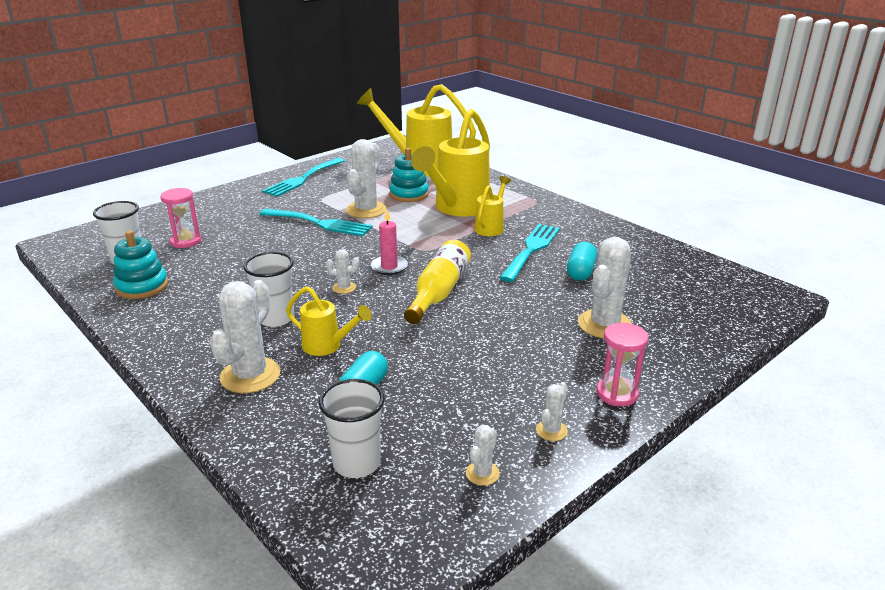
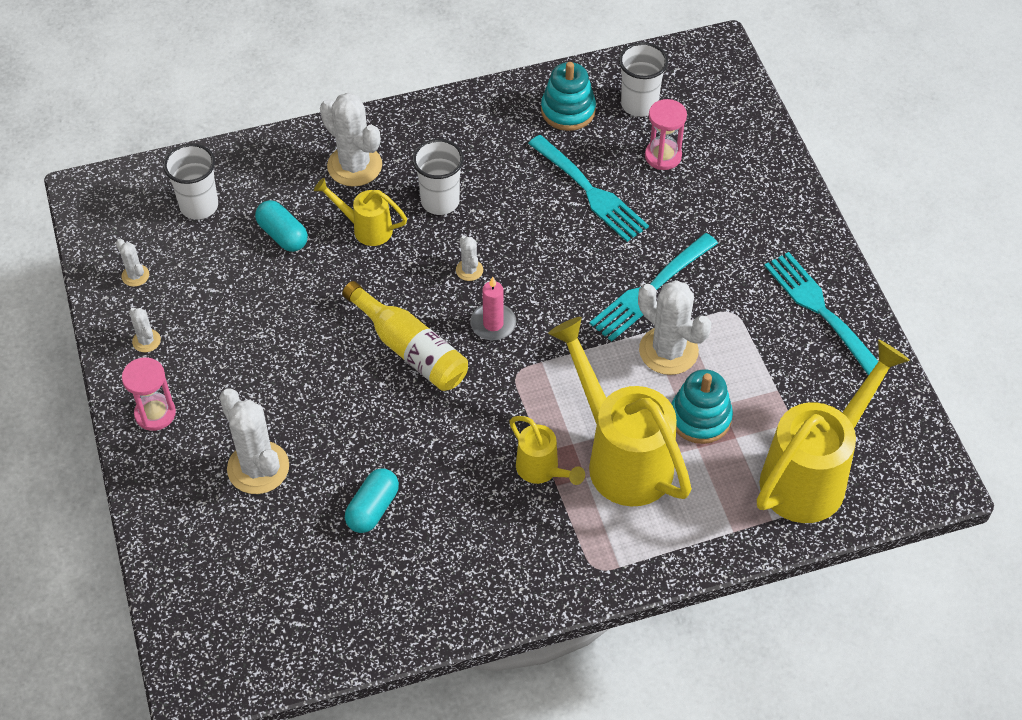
camera: 115 degrees right, 25 degrees up
yellow watering can [286,286,371,356] -> yellow watering can turned 60 degrees clockwise [314,178,407,246]
white cactus [326,249,359,294] -> white cactus turned 60 degrees counterclockwise [456,235,483,281]
turquoise fork [500,224,560,282] -> turquoise fork moved to [528,135,649,242]
turquoise capsule [567,242,597,280] -> turquoise capsule turned 75 degrees clockwise [345,468,399,533]

